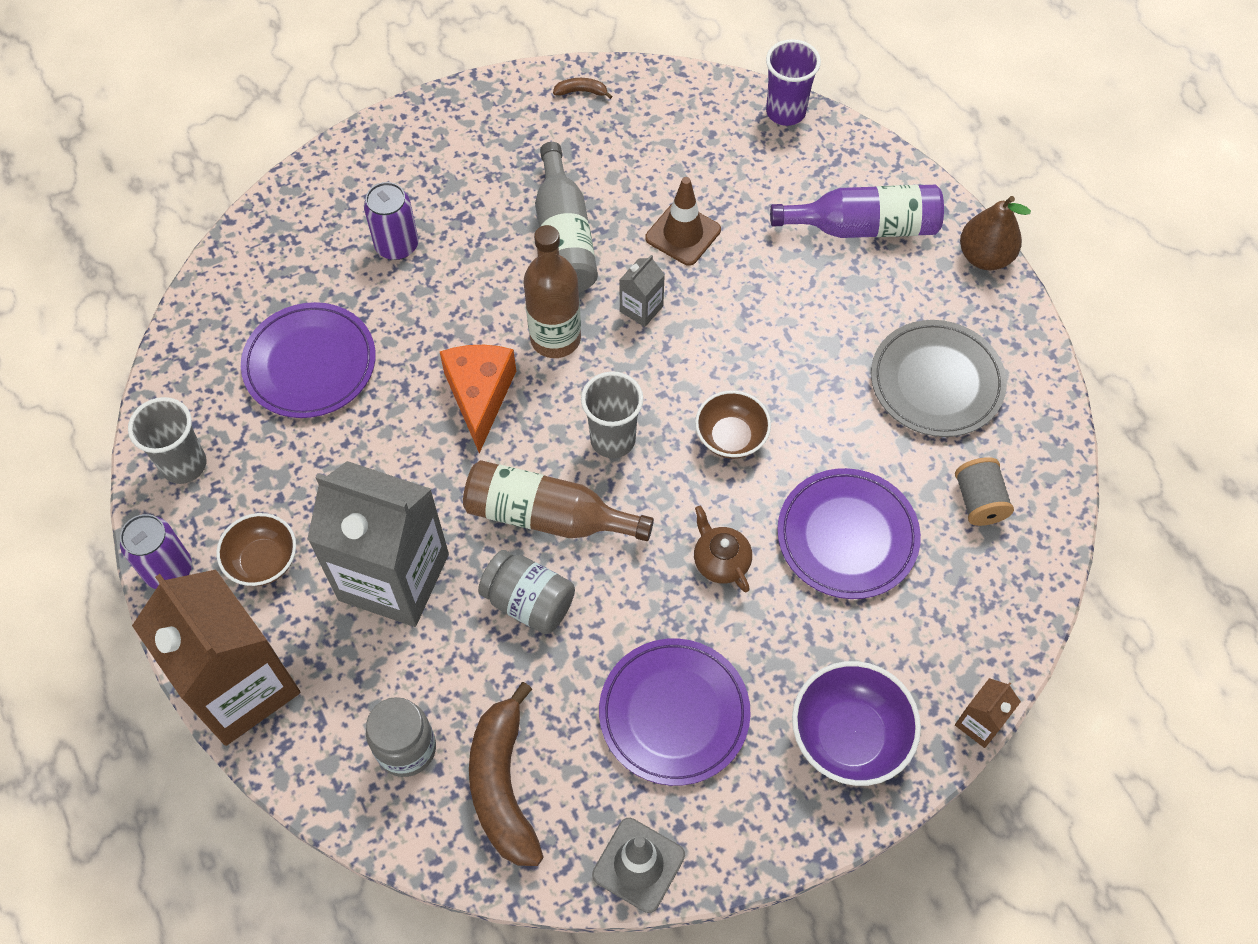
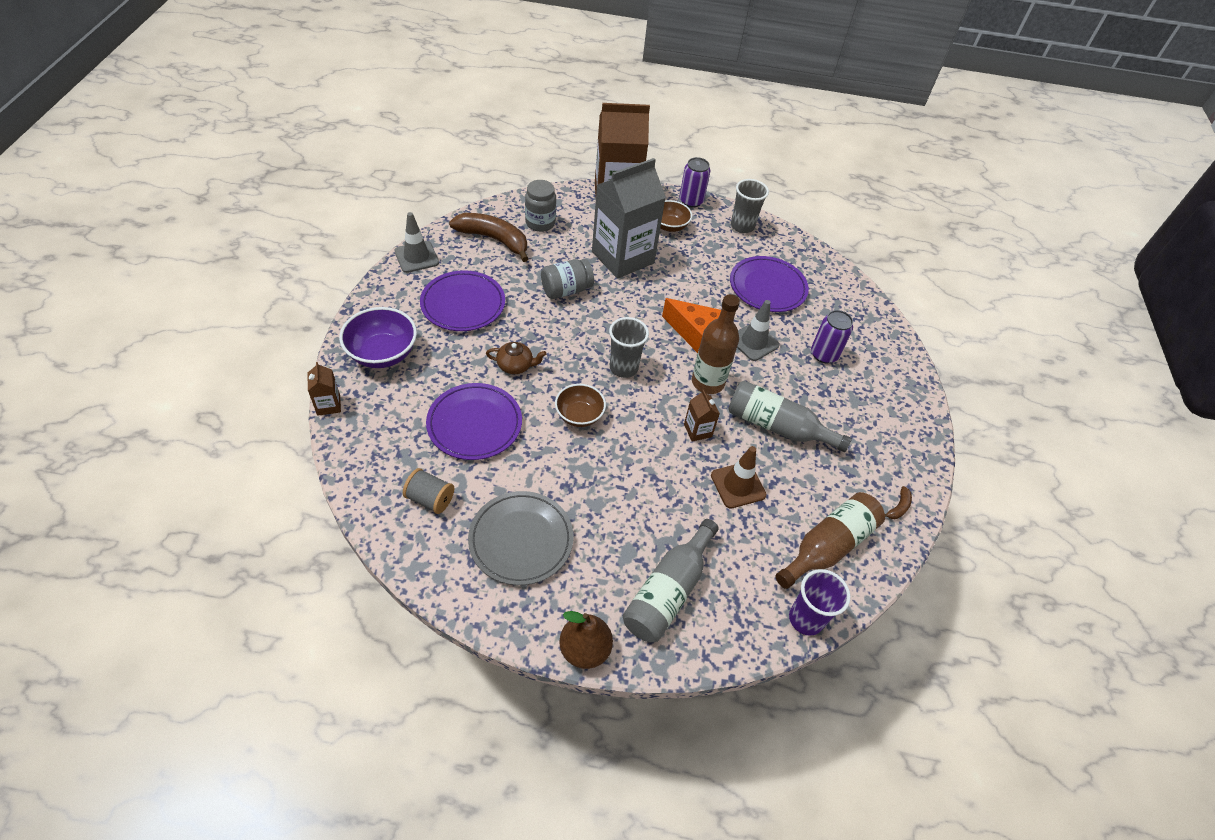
camera: 120 degrees right, 10 degrees down
brown bottle [463,460,654,541] -> brown bottle moved to [775,492,885,589]
grey carton [619,255,665,327] -> brown carton [684,390,720,442]
purple bottle [770,185,944,238] -> grey bottle [623,519,719,642]
none -> grey traffic cone [737,300,780,361]

